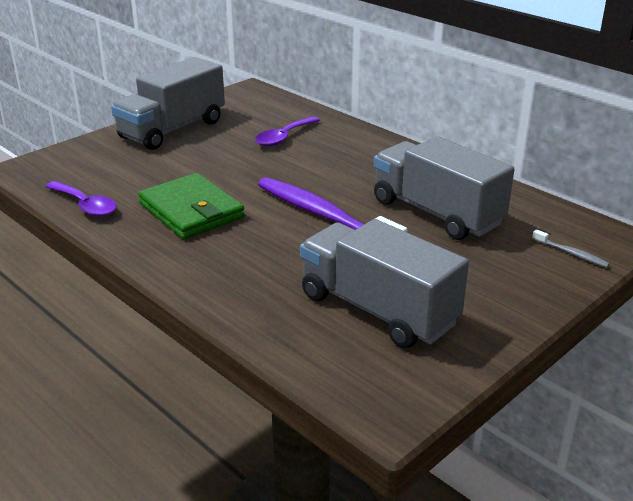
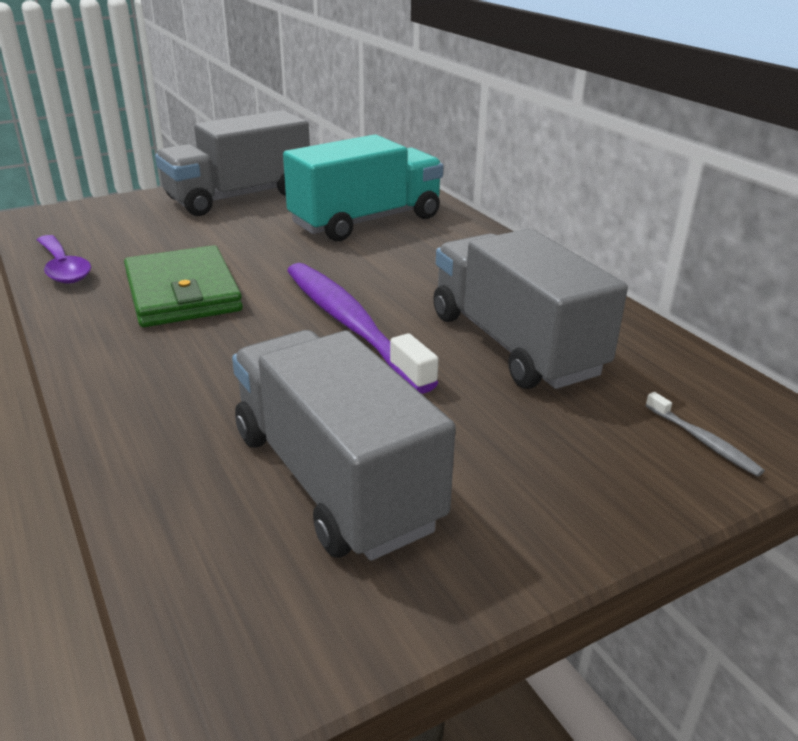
camera: 15 degrees right, 0 degrees up
purple spoon [255,116,320,147] -> turquoise truck [283,134,443,241]

